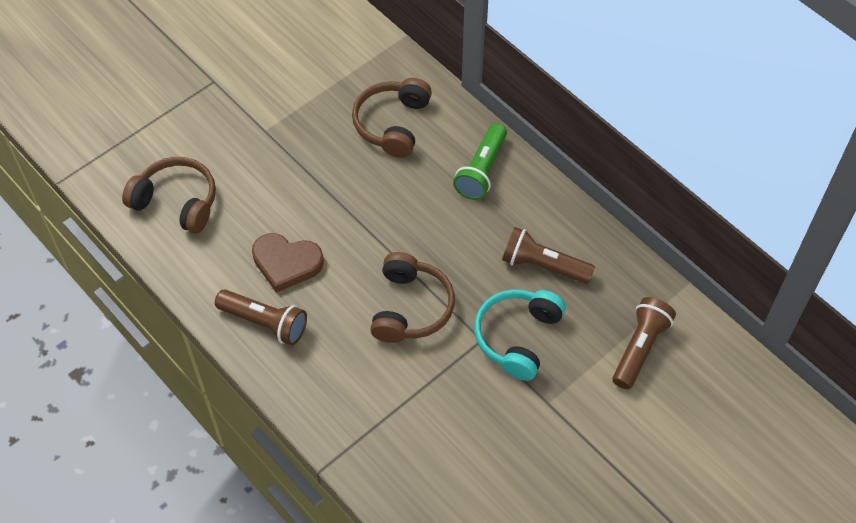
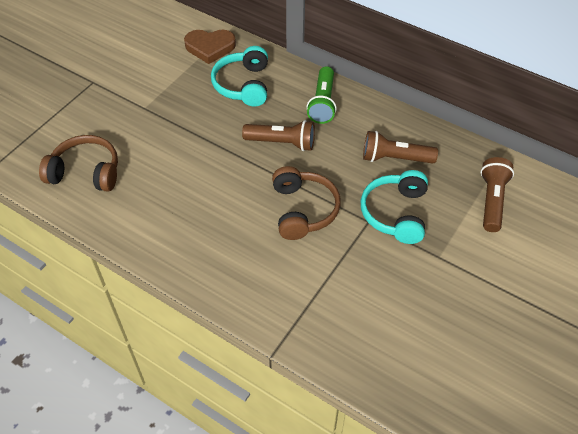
camera: 15 degrees left, 5 degrees down
brown flashlight [215,289,307,345] -> brown flashlight moved to [242,120,315,151]
brown heart [252,233,324,293] -> brown heart moved to [184,30,236,64]
brown headphones [352,78,432,158] -> turquoise headphones [211,46,268,107]

